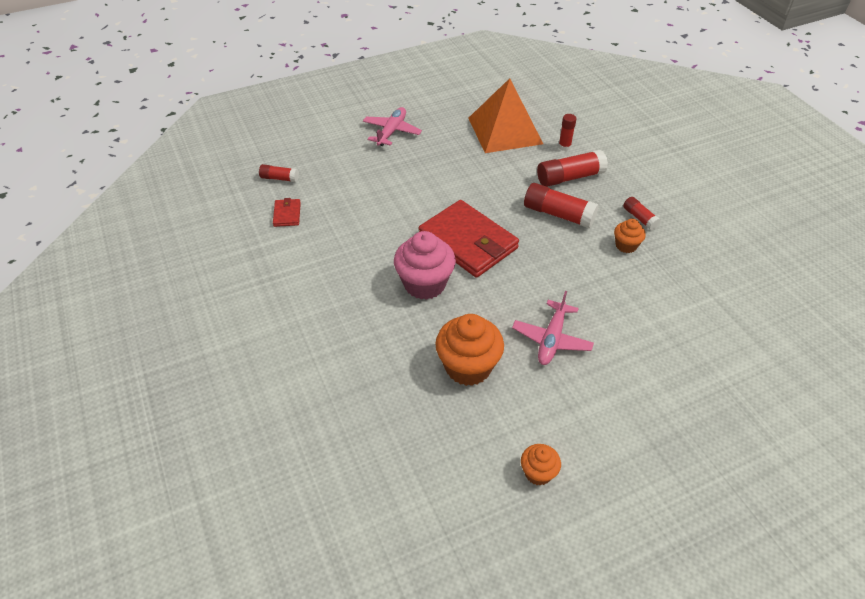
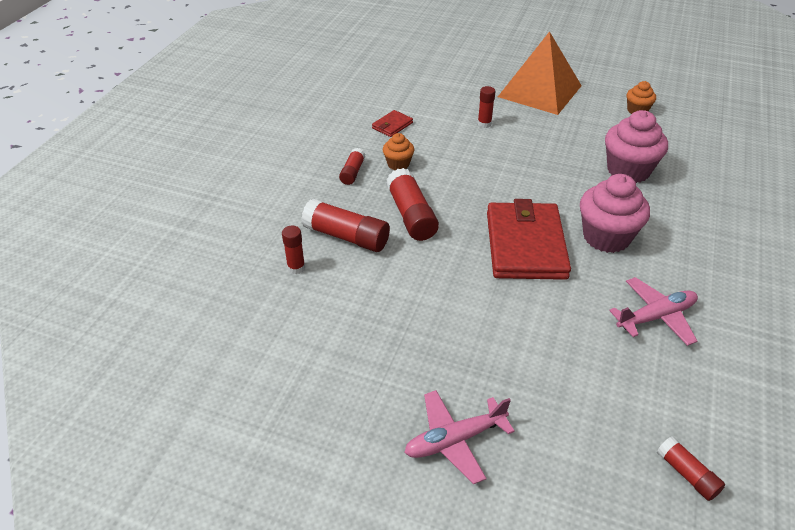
camera: 135 degrees left, 5 degrees down
red wallet [273,198,301,227] -> red wallet moved to [372,110,413,137]
orange cupcake [435,314,504,386] -> pink cupcake [605,110,668,183]
orange pyramid [468,78,543,153] -> orange pyramid moved to [498,31,582,115]
pink plane [512,291,594,365] -> pink plane moved to [609,277,698,346]
none -> red glue stick [478,86,495,128]

